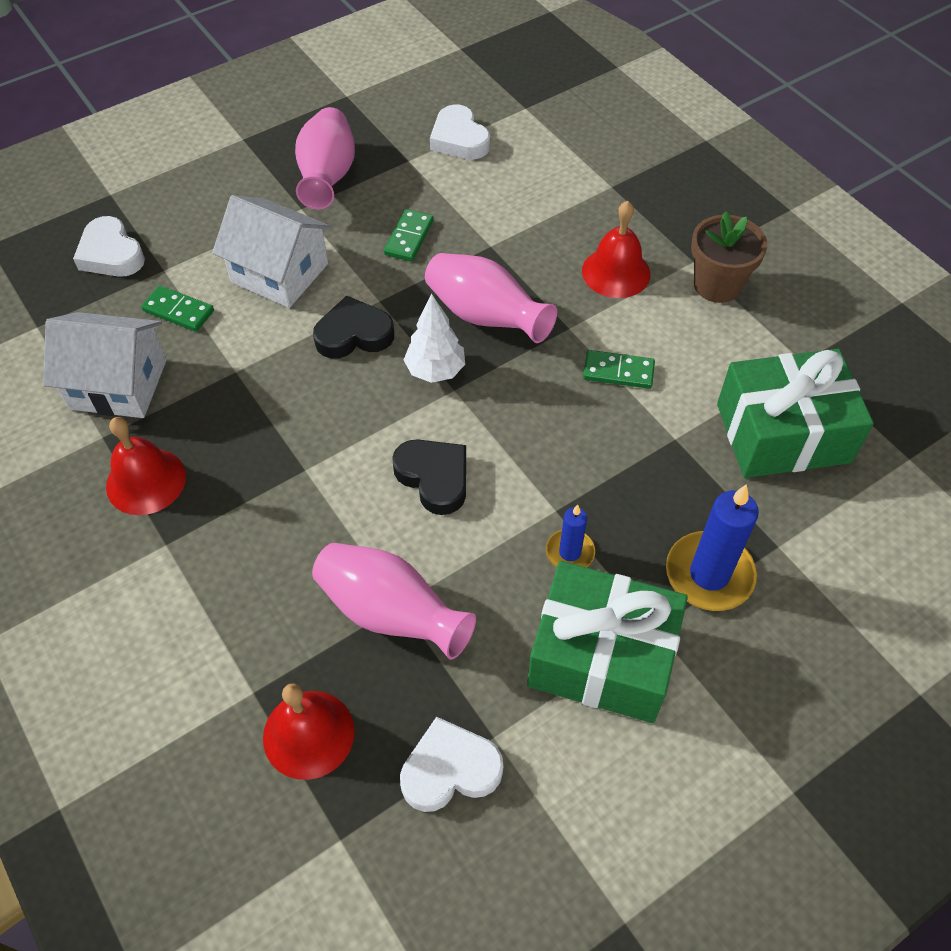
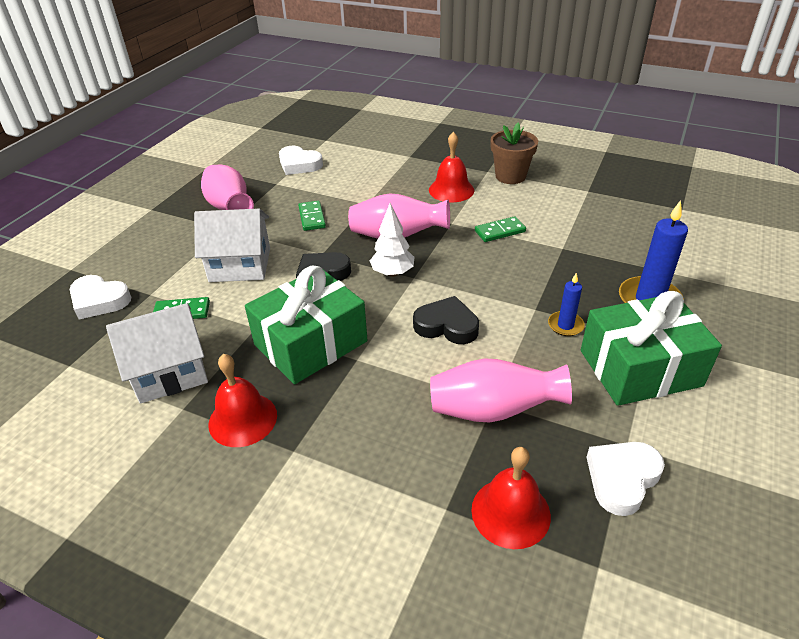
camera: 30 degrees left, 15 degrees down
green gift [717,349,874,478] -> green gift moved to [245,266,367,384]

